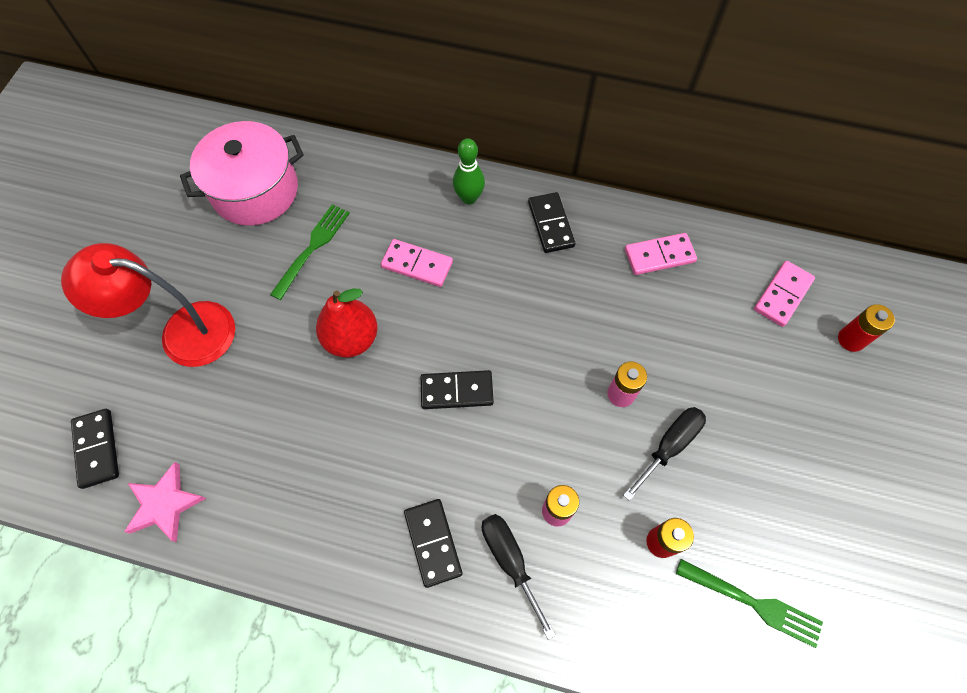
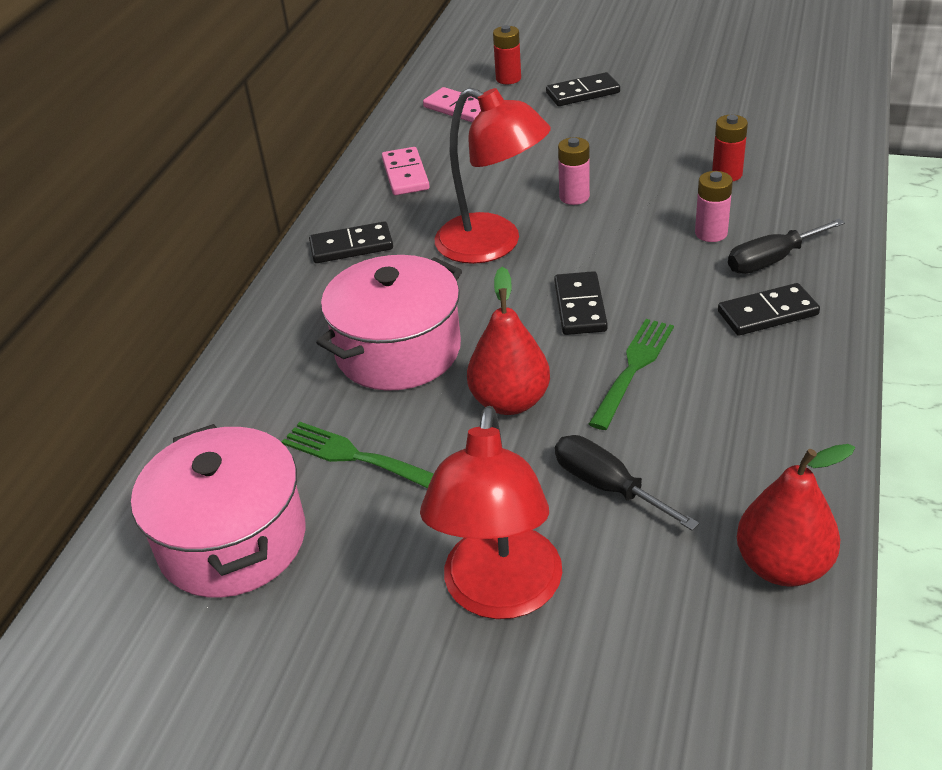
camera: 85 degrees left, 25 degrees down
black domino [71,409,119,489] -> black domino moved to [546,72,620,106]
pink star [124,462,207,542] -> red pear [737,444,855,587]
pink domino [381,239,453,287] -> pink pot [316,255,462,391]
green bowling pin [453,138,485,205] -> none
black screwdriver [623,407,706,501] -> black screwdriver moved to [555,435,699,531]
green fork [676,559,823,648] -> green fork moved to [589,319,674,430]
none -> red lamp [435,88,551,264]

